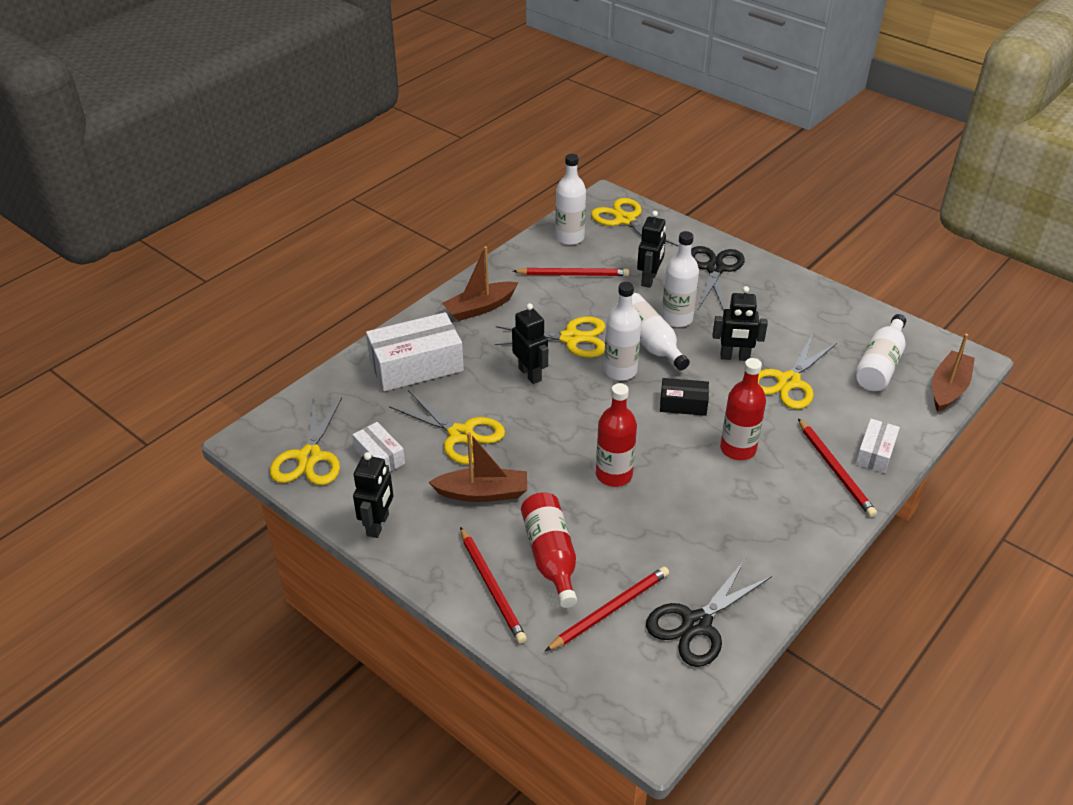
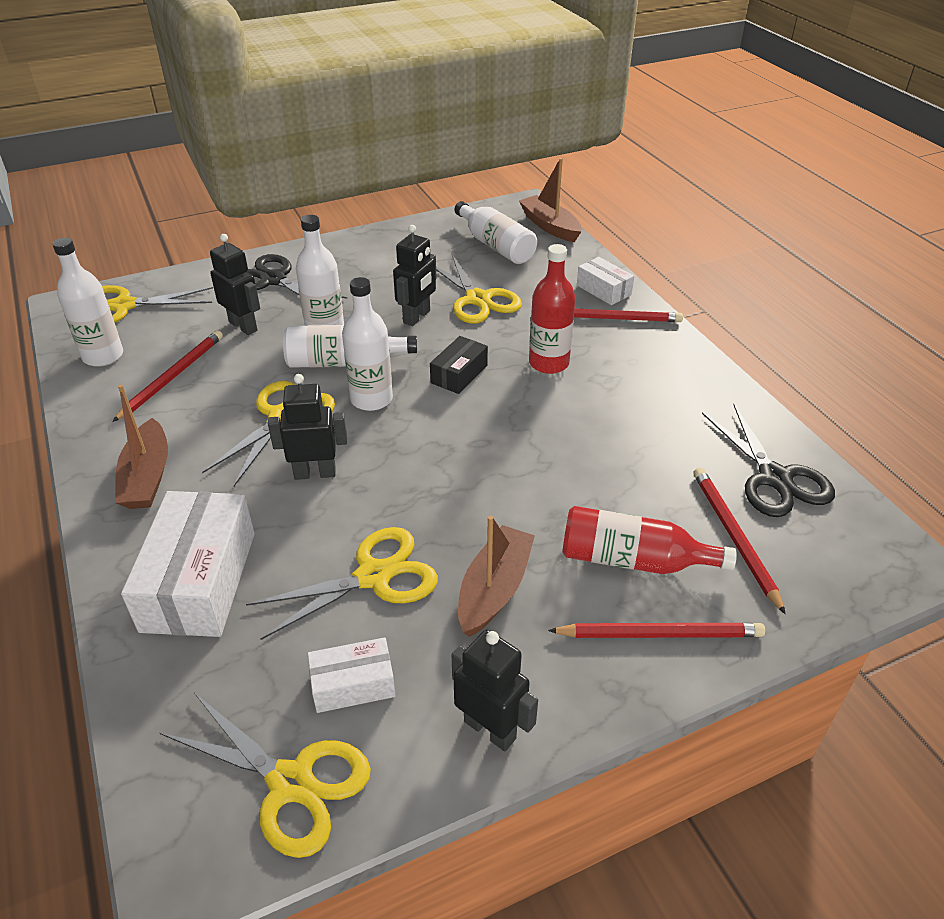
camera: 65 degrees left, 0 degrees up
red bottle [596,383,637,487] -> none

